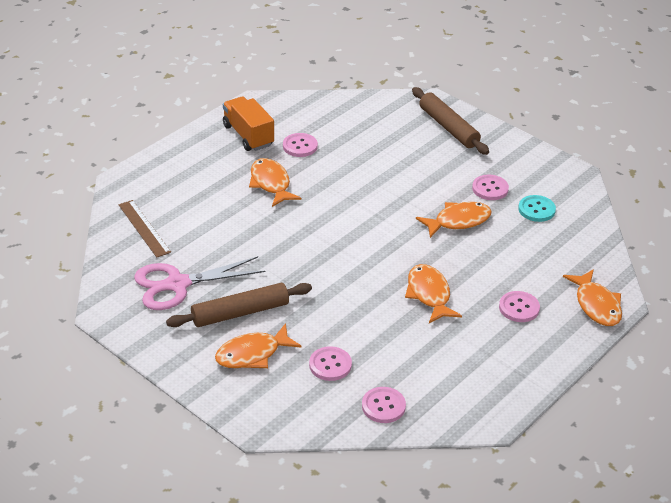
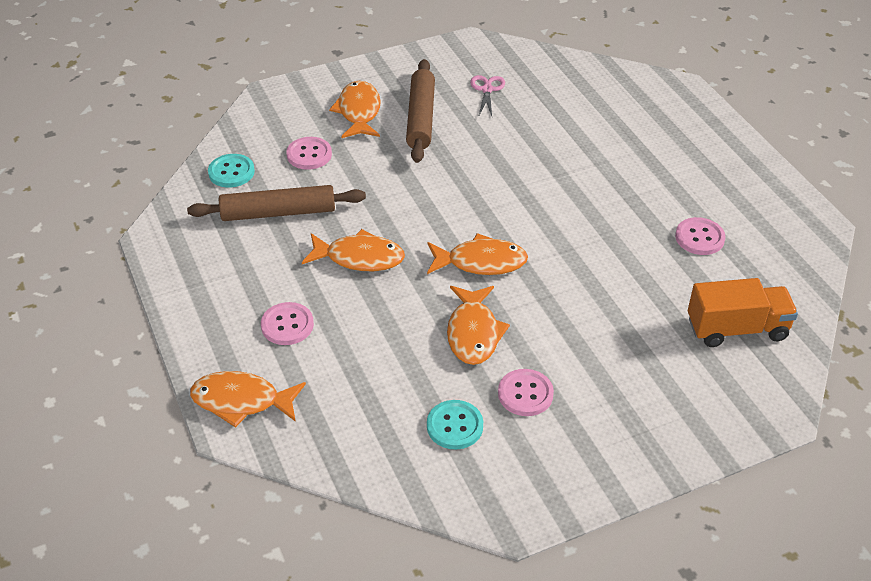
camera: 115 degrees right, 5 degrees up
brown ruler [119,200,171,258] -> none
pink scissors [134,256,265,310] -> pink scissors [470,75,505,116], size x0.50
orange truck [223,97,274,151] -> orange truck moved to [688,278,798,347]
orange fish [249,158,301,207] -> orange fish moved to [427,233,528,275]
pink button [362,387,406,423] -> turquoise button [208,154,255,188]
brown rolling pin [412,87,489,155] -> brown rolling pin moved to [187,185,366,221]

